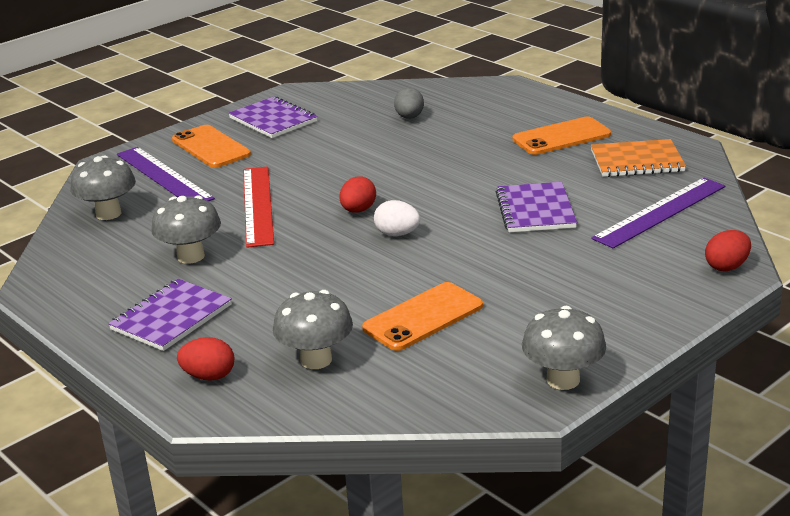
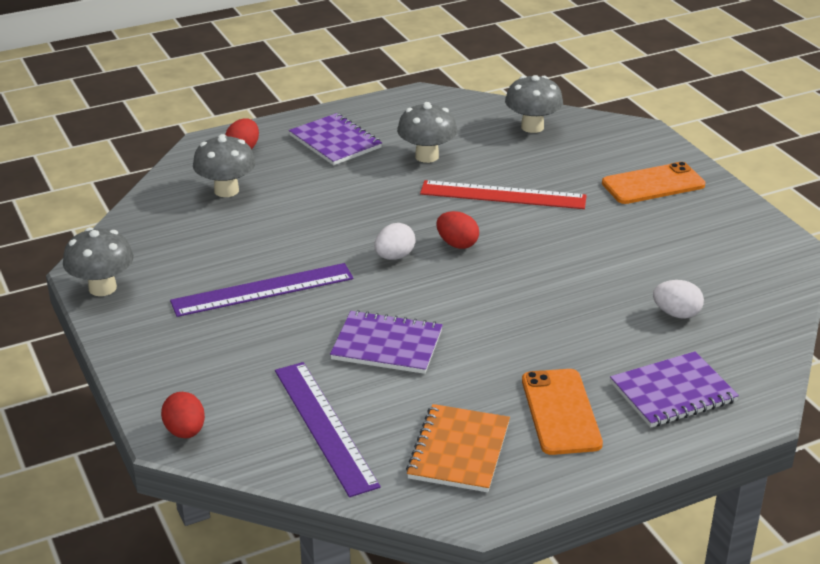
camera: 105 degrees right, 5 degrees up
purple ruler [117,147,215,201] -> purple ruler moved to [170,263,354,317]
purple notebook [228,96,317,138] -> purple notebook moved to [610,352,739,428]
orange phone [362,282,483,351] -> none
grey egg [394,87,424,119] -> white egg [653,280,704,319]

